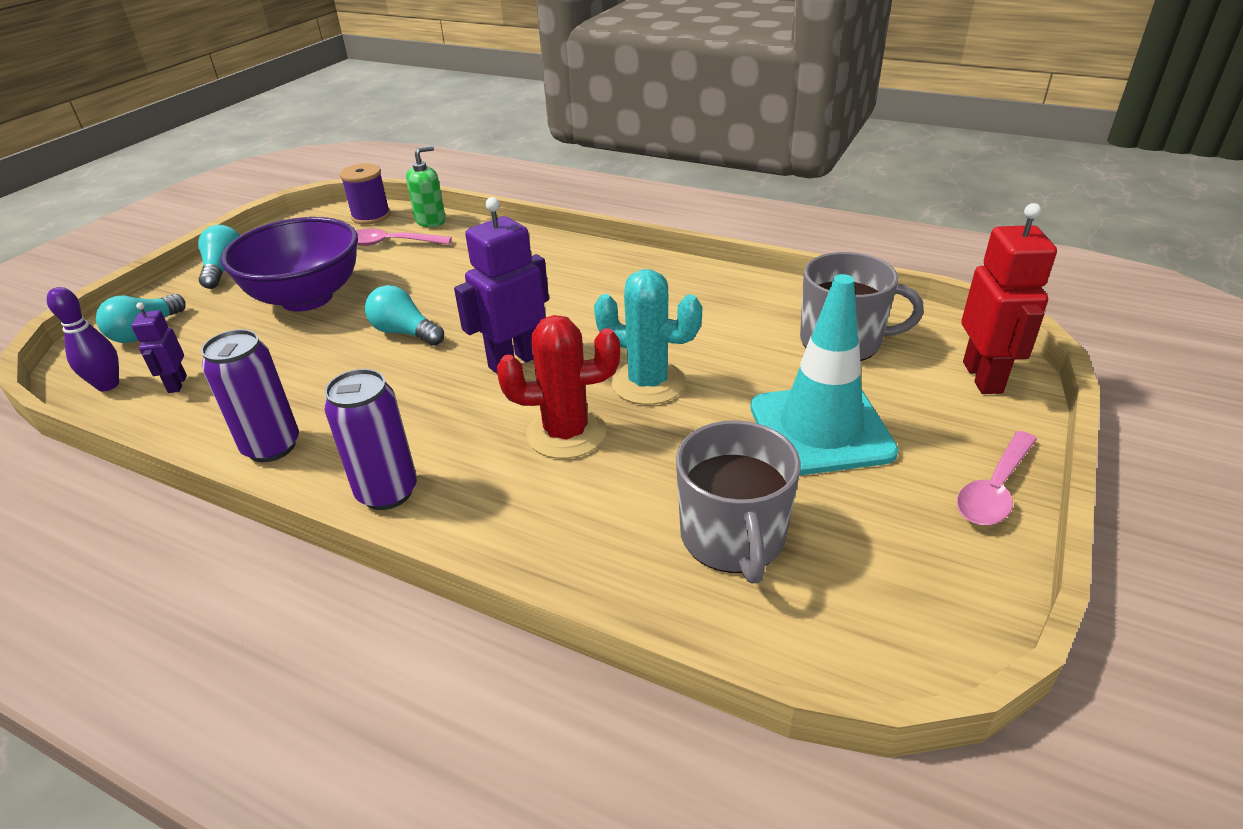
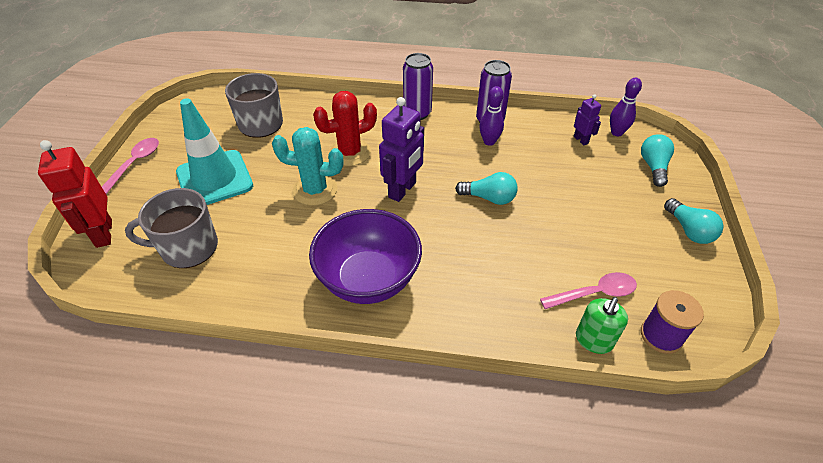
camera: 160 degrees right, 10 degrees up
purple bowl [220,217,358,312] -> purple bowl moved to [309,209,422,304]
none -> purple bowling pin [479,86,504,146]

